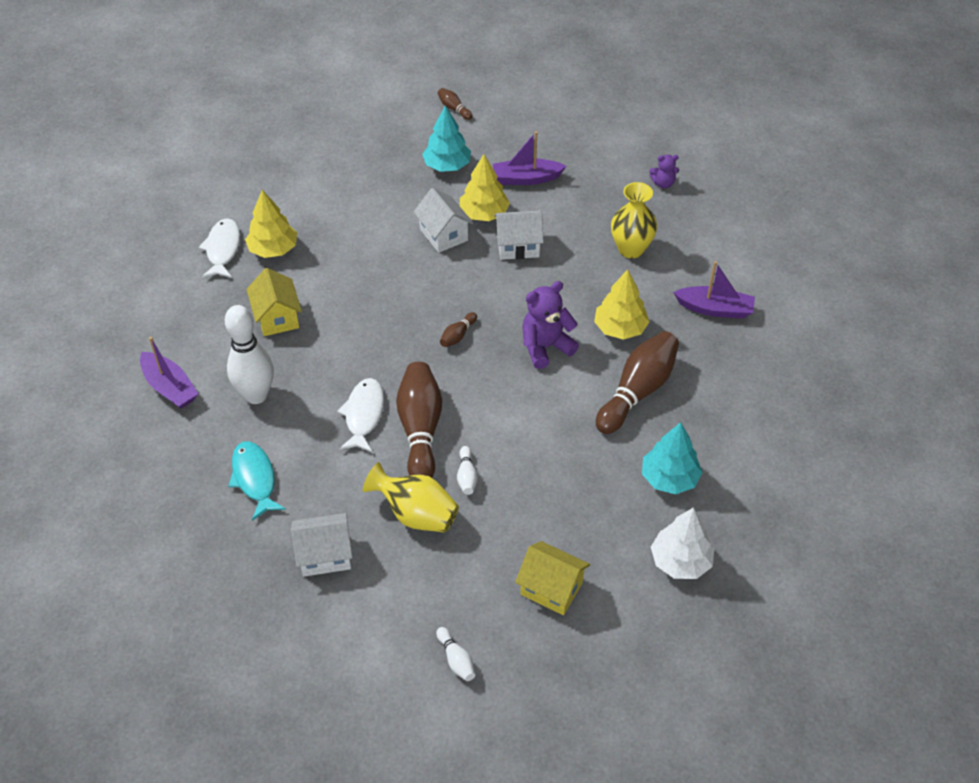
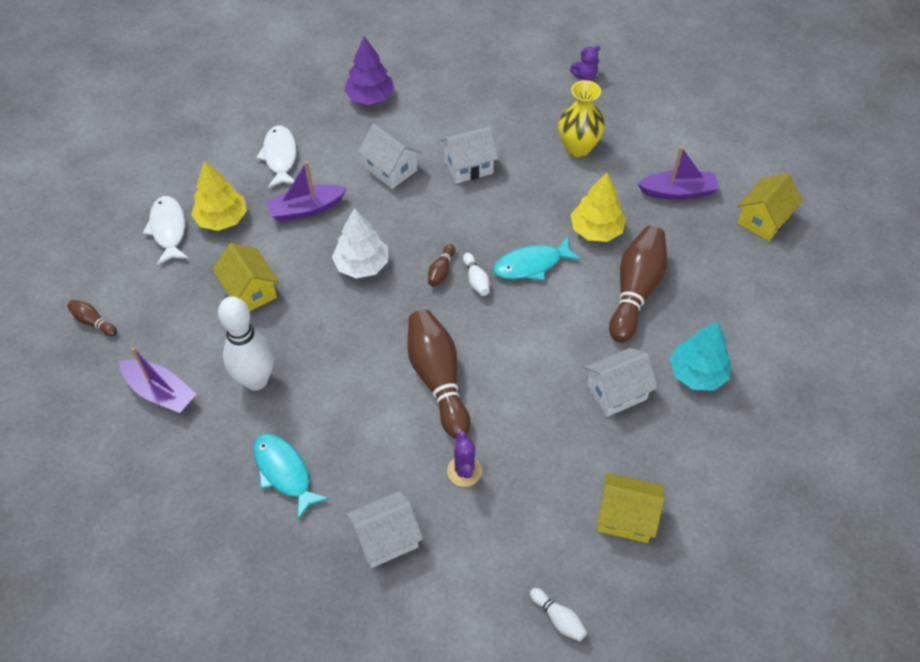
camera: 15 degrees left, 5 degrees up
white fish [337,378,384,453] -> white fish moved to [256,125,297,188]
yellow vase [363,462,459,533] -> purple cactus [447,431,482,487]
turquoise tree [422,106,471,172] -> purple tree [344,36,394,105]
brown bowling pin [438,88,472,120] -> brown bowling pin moved to [67,300,117,337]
white bowling pin [457,446,478,495] -> white bowling pin moved to [463,253,490,296]
yellow tree [460,154,510,221] -> none
purple boat [493,131,566,185] -> purple boat moved to [266,161,347,222]
purple teddy bear [523,281,579,369] -> turquoise fish [493,237,581,280]
white tree [651,508,714,579] -> white tree moved to [332,208,388,278]
none -> white house [584,348,658,417]
none -> yellow house [738,173,803,241]

